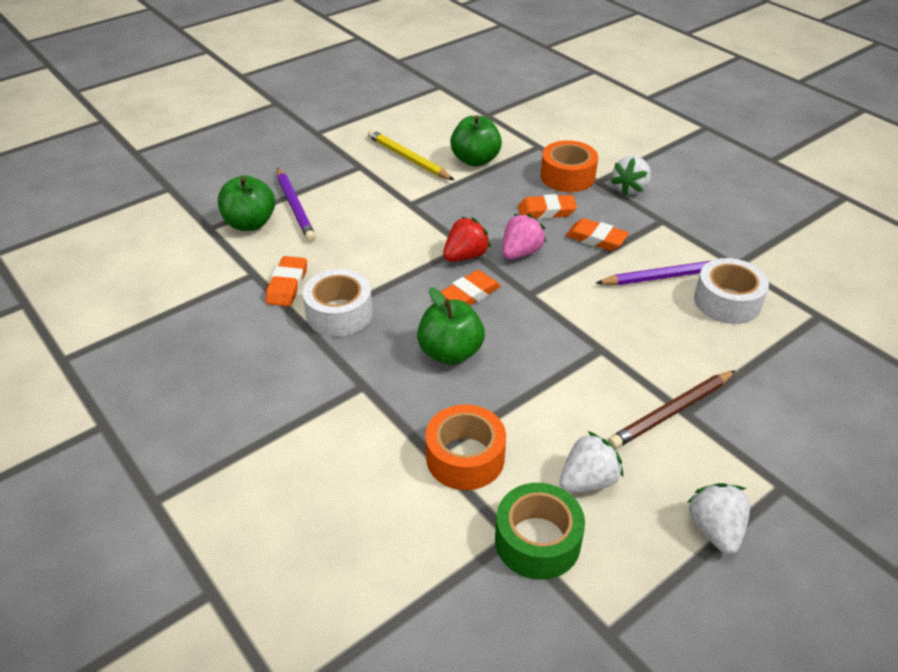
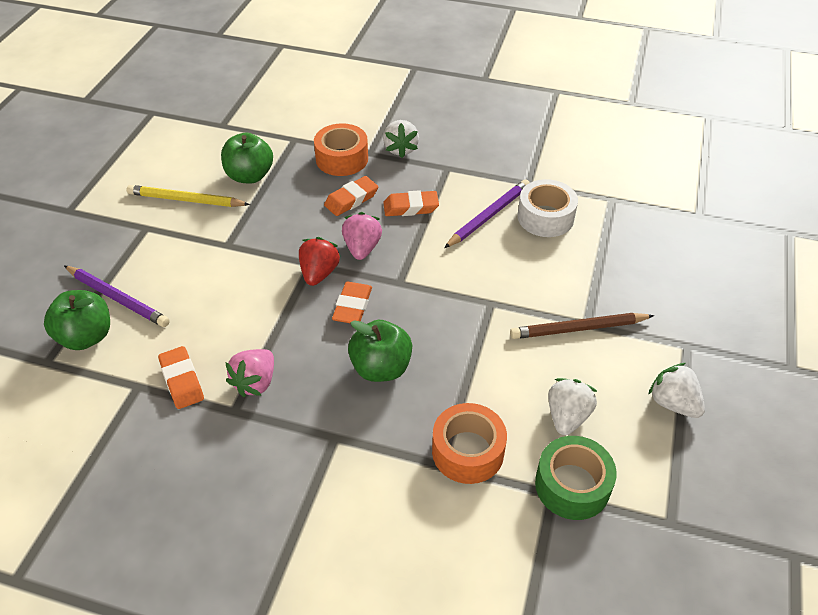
camera: 35 degrees left, 5 degrees up
white tape [303,269,373,336] -> pink strawberry [225,349,274,397]
brown pencil [608,370,736,449] -> brown pencil turned 60 degrees clockwise [510,313,654,339]

